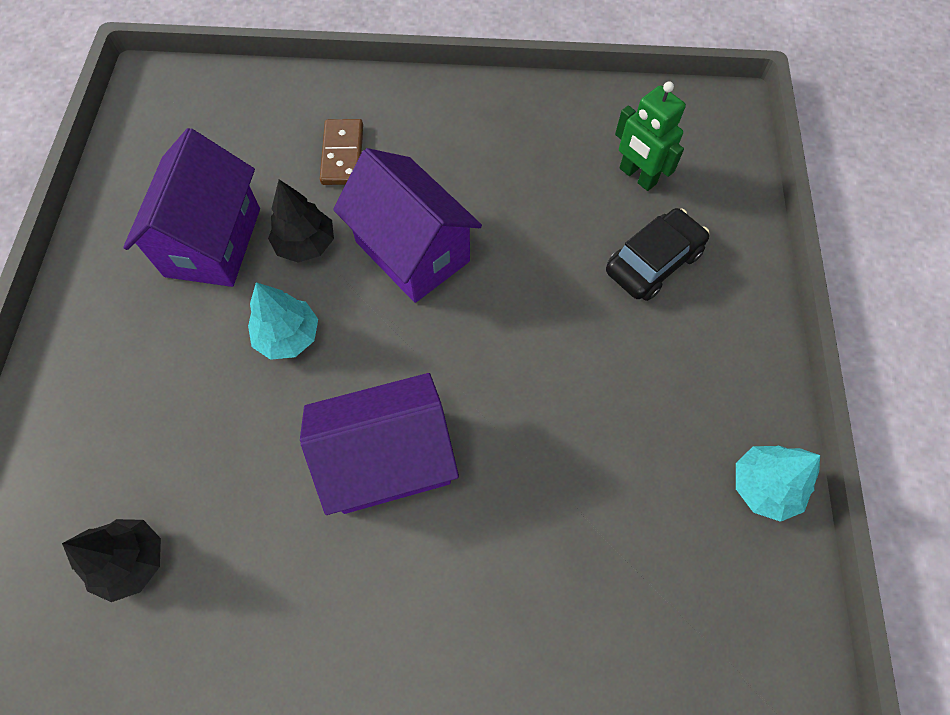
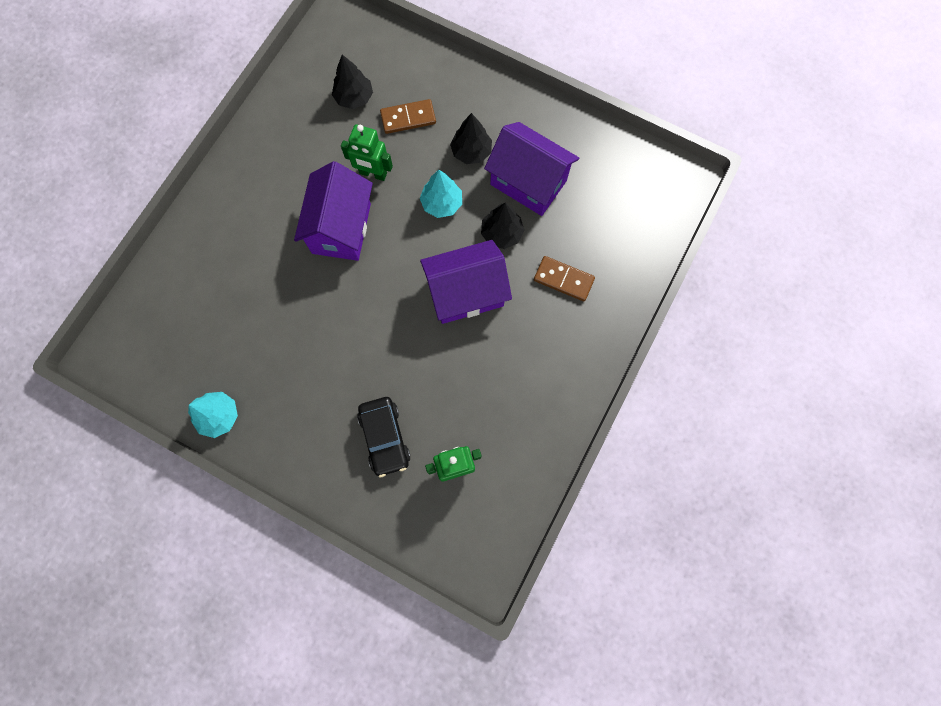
camera: 115 degrees right, 10 degrees up
none -> green robot [341,124,393,181]
none -> brown domino [380,99,436,134]
none -> black tree [450,113,492,164]

